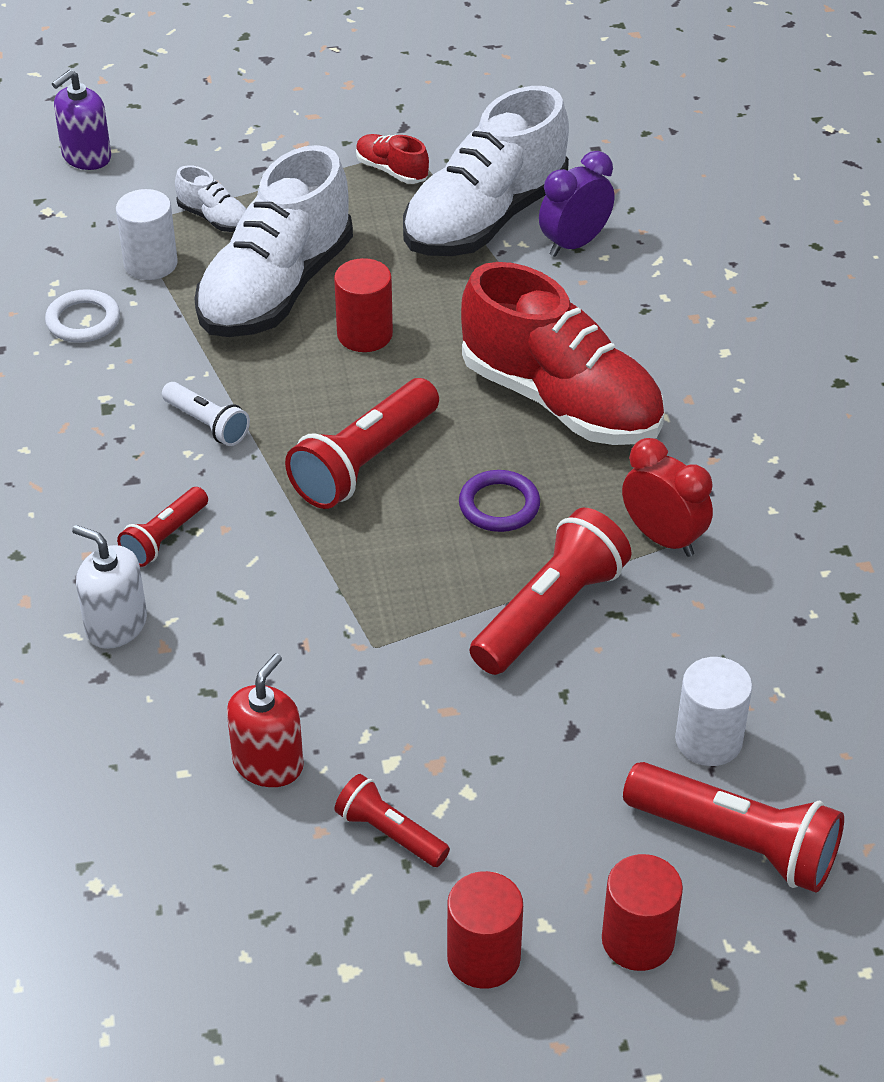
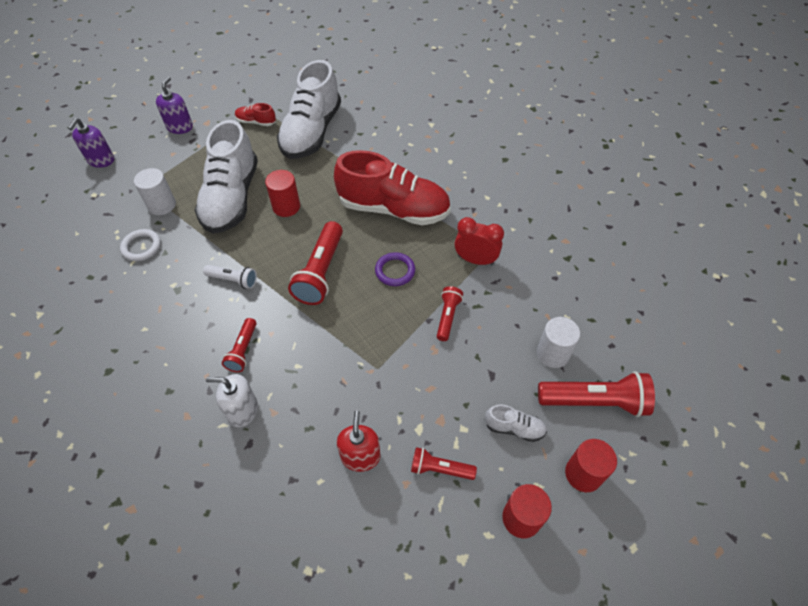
camera: 25 degrees left, 10 degrees up
white shoe [175,165,247,232] -> white shoe moved to [485,404,547,442]
red flashlight [470,508,632,675] -> red flashlight [437,286,463,341], size x0.56
purple clock [539,151,615,257] -> none
none -> purple soap dispenser [156,77,193,134]

